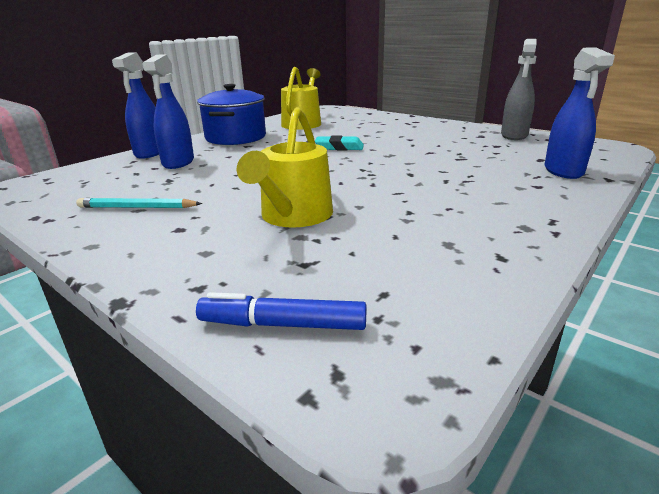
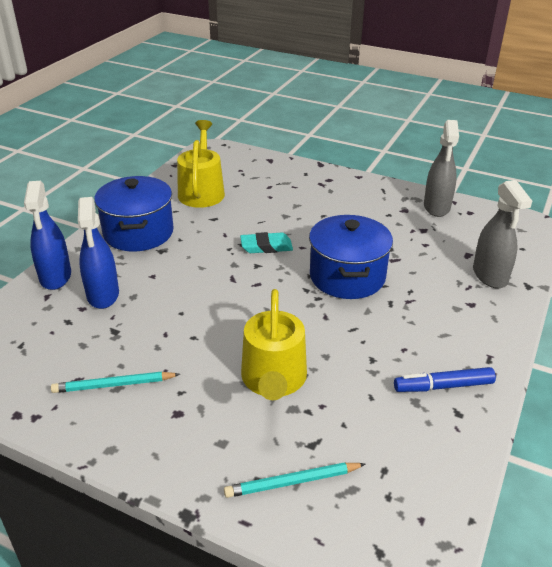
camera: 15 degrees left, 10 degrees up
blue marker [196,292,367,330] -> blue marker moved to [394,367,496,392]
blue spray bottle [545,47,615,179] -> grey spray bottle [473,180,532,288]
none -> turquoise pencil [224,462,365,498]
none -> blue pot [309,215,393,299]

